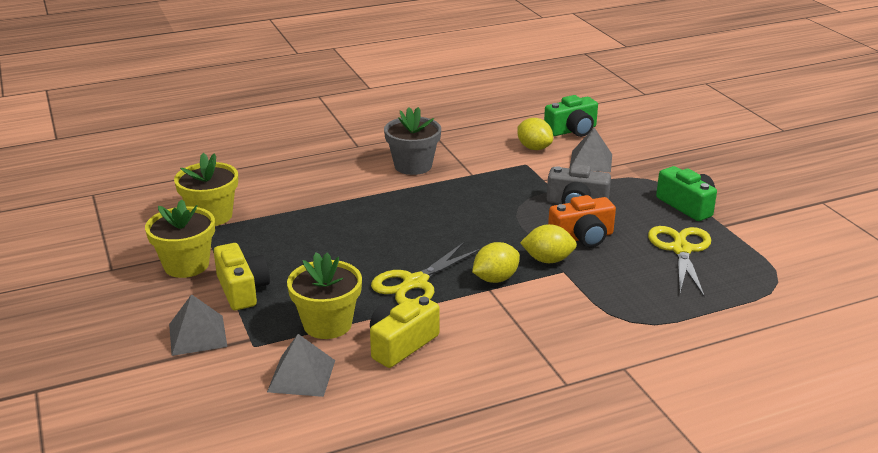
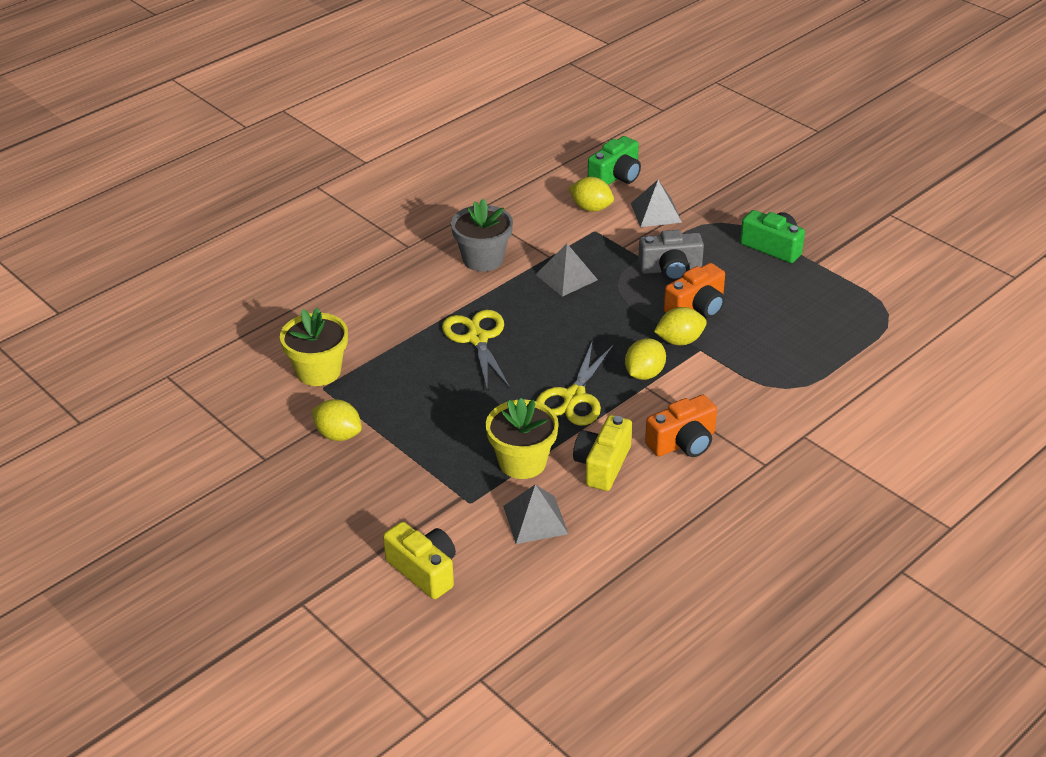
camera: 20 degrees left, 10 degrees up
yellow flower pot [145,199,215,278] -> yellow lemon [312,399,362,441]
grey pyramid [169,294,227,356] -> grey pyramid moved to [535,244,598,297]
yellow camera [214,243,270,310] -> yellow camera moved to [383,522,456,599]
yellow scissors [648,226,711,297] -> yellow scissors moved to [442,310,510,392]
none -> orange camera [645,395,717,457]

